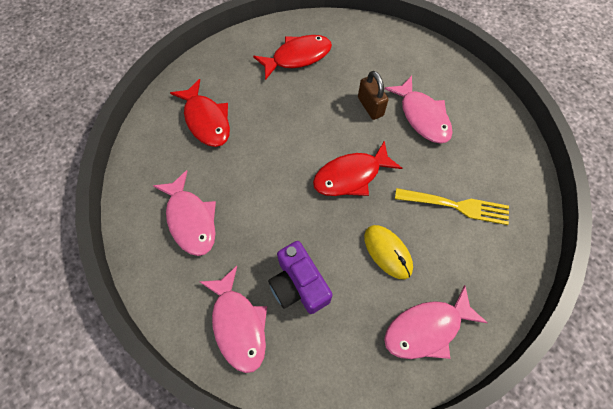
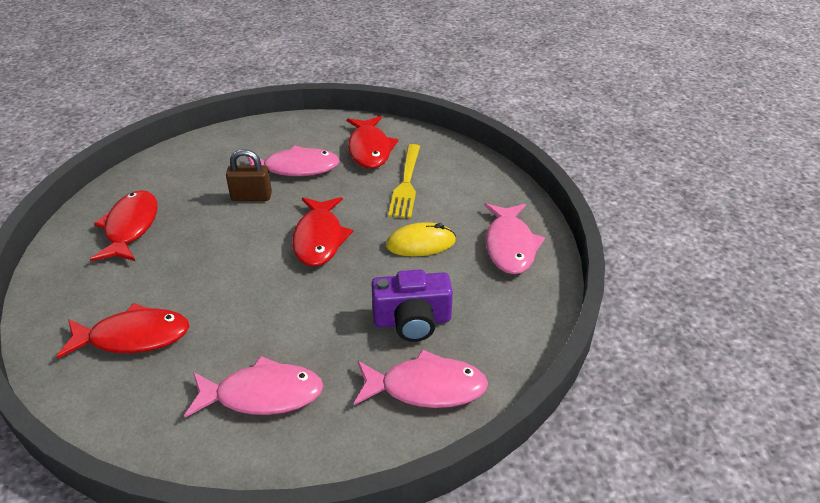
camera: 65 degrees left, 25 degrees down
yellow fork [395,188,509,225] -> yellow fork turned 150 degrees clockwise [388,144,420,219]
none -> red fish [347,116,398,169]

